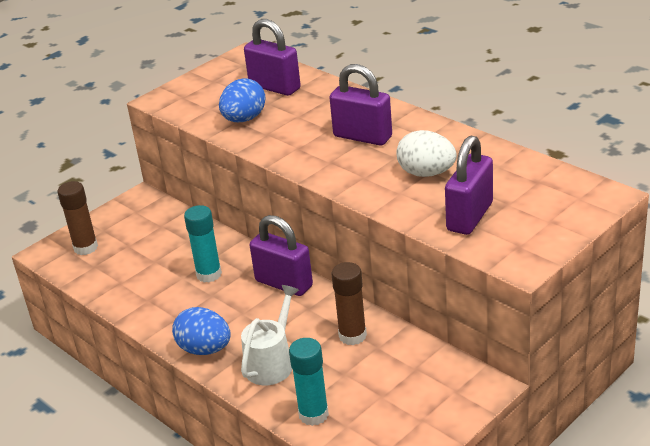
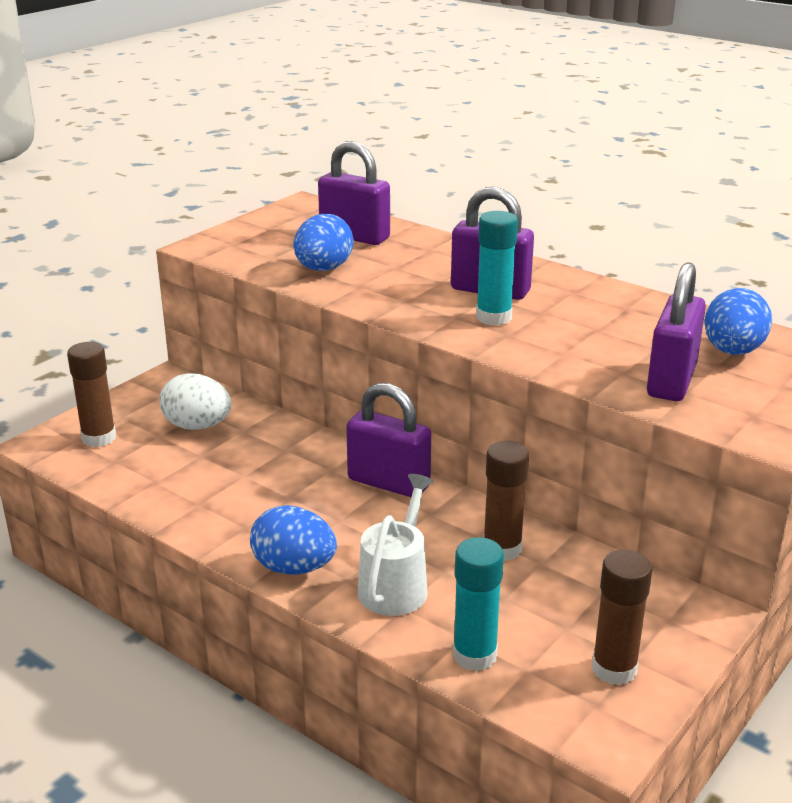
camera: 10 degrees left, 5 degrees down
turquoise glue stick [184,205,222,283] -> turquoise glue stick moved to [476,211,518,326]
white egg [396,130,457,177] -> white egg moved to [159,373,232,430]
none -> brown glue stick [592,550,652,685]
none -> blue egg [704,288,772,355]

